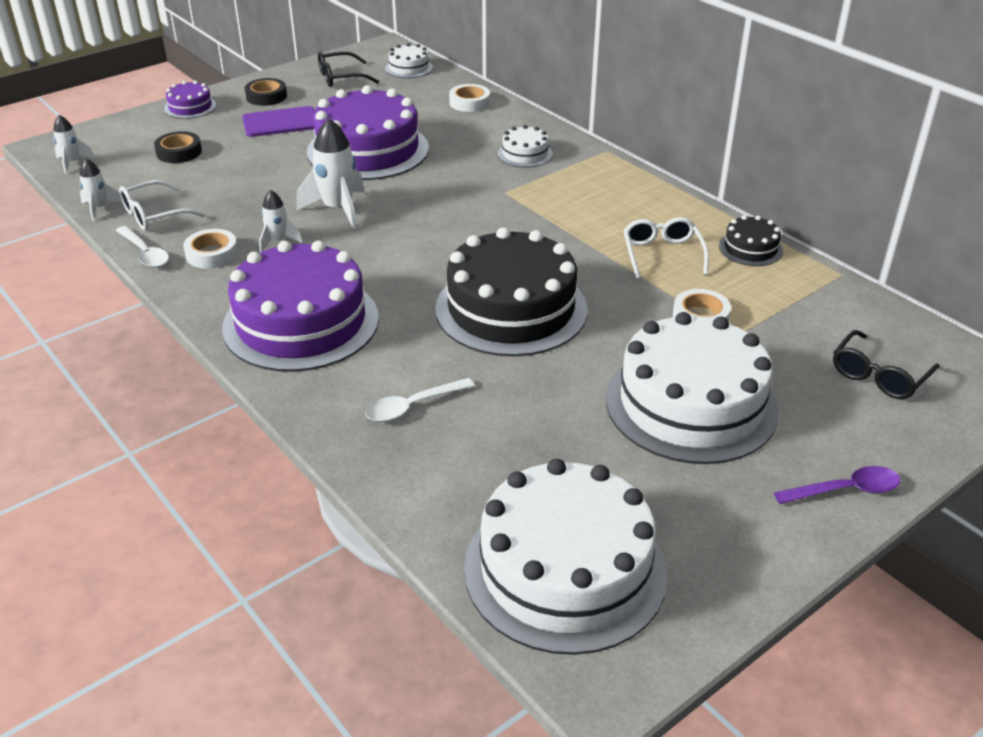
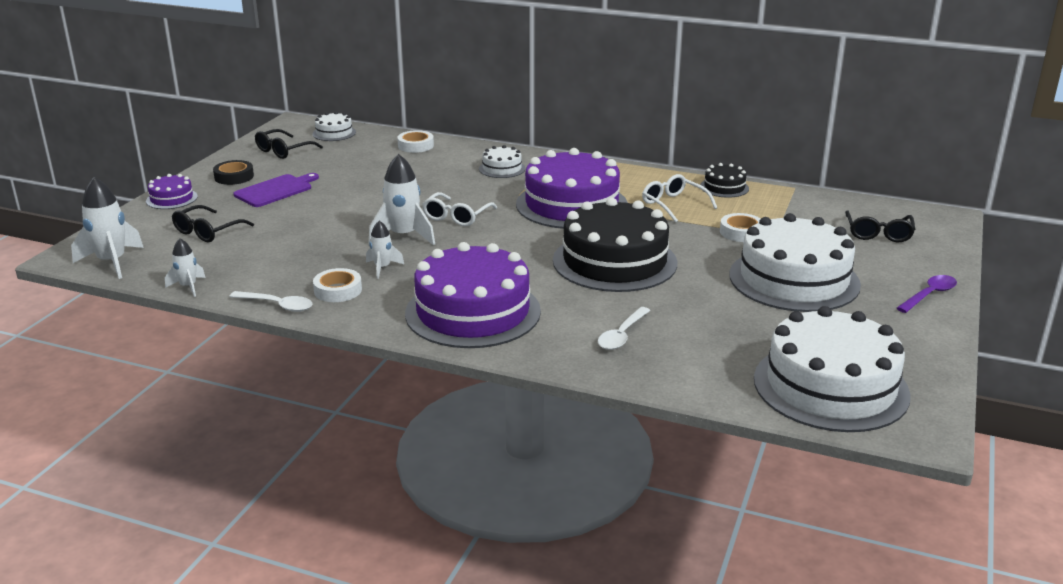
camera: 30 degrees left, 10 degrees down
white rocket [53,115,95,174] -> white rocket [71,177,144,279], size x1.77
white glasses [119,180,205,230] -> white glasses moved to [422,192,497,226]
black tape [154,131,202,163] -> black glasses [172,205,254,242]
purple cake [307,85,429,180] -> purple cake moved to [516,148,628,229]

